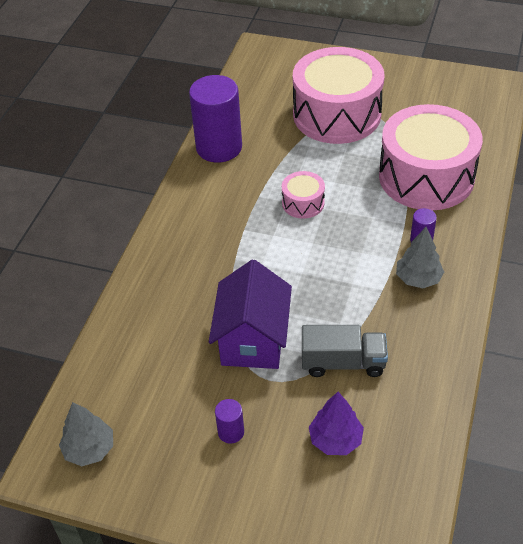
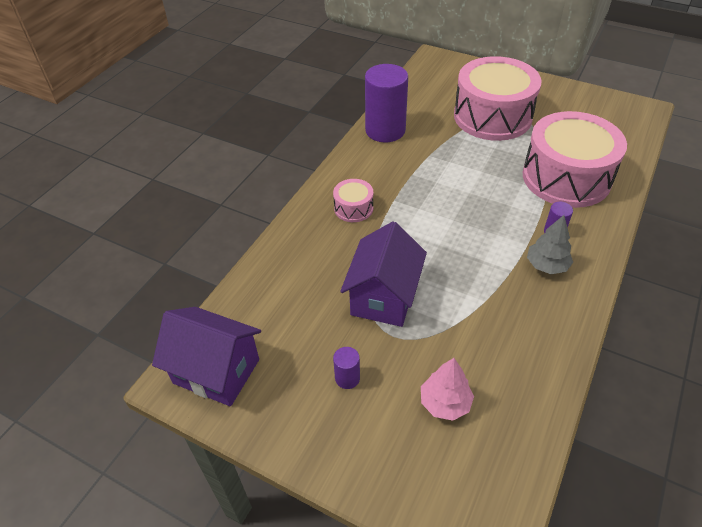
camera: 10 degrees right, 0 degrees up
grey tree [59,402,113,466] -> purple house [152,307,261,406]
pink drum [282,171,325,219] -> pink drum moved to [333,179,373,222]
grey truck [302,325,388,377] -> none
purple tree [309,392,364,455] -> pink tree [421,358,474,421]

